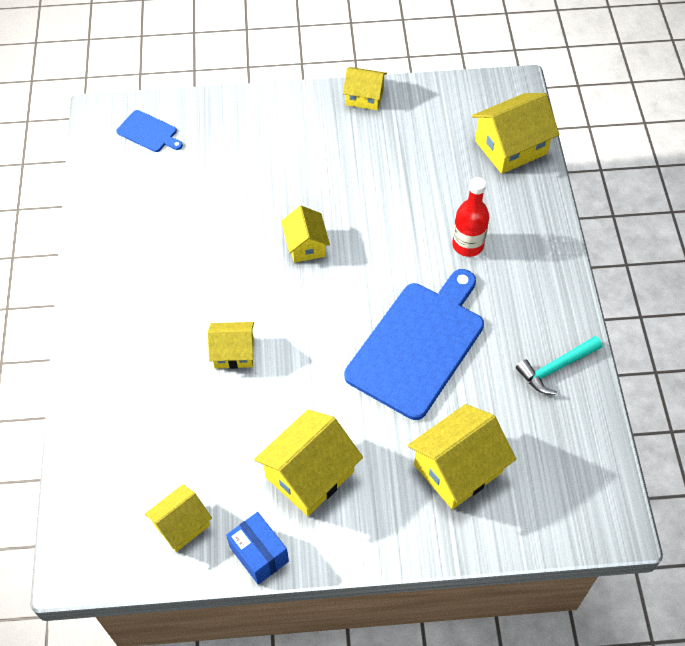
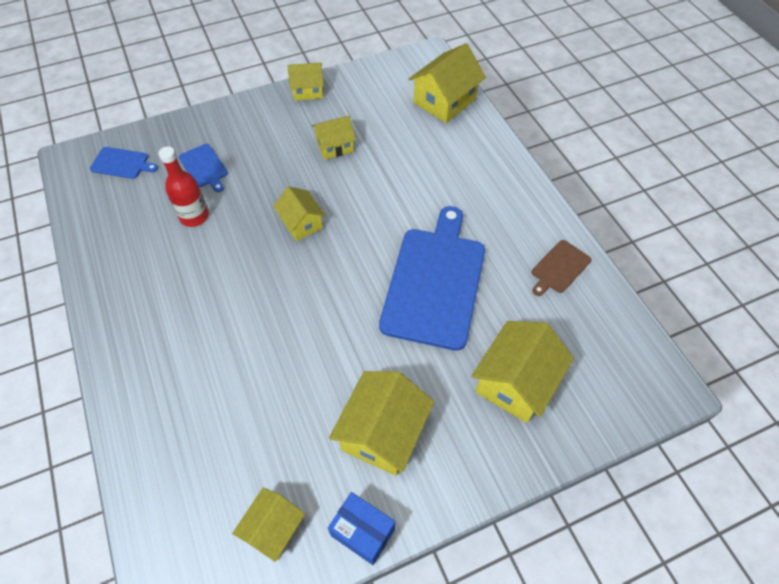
camera: 20 degrees left, 0 degrees up
yellow house [208,322,254,369] -> yellow house moved to [312,116,356,160]
red bottle [452,177,489,257] -> red bottle moved to [159,146,209,227]
turquoise hammer [516,336,602,395] -> brown cutting board [532,240,591,296]
none -> blue cutting board [179,144,228,192]

